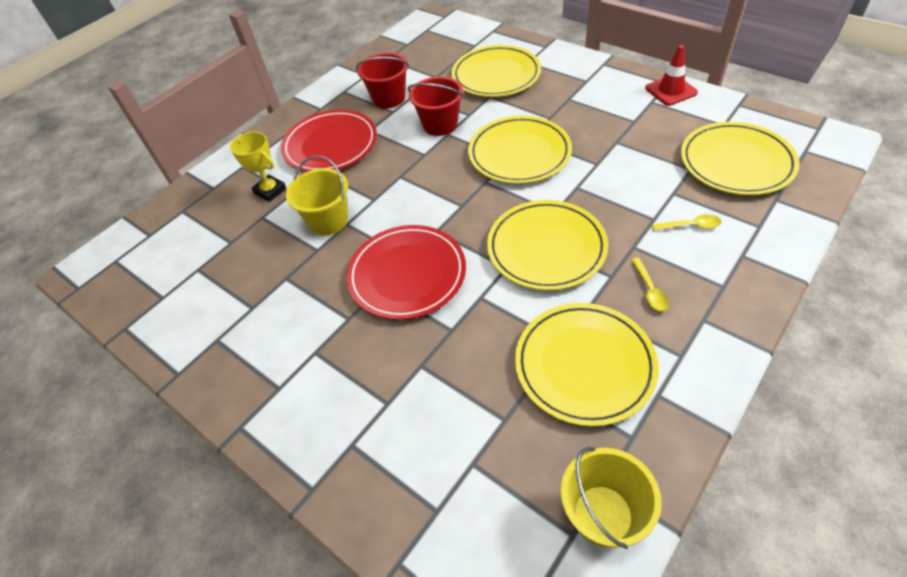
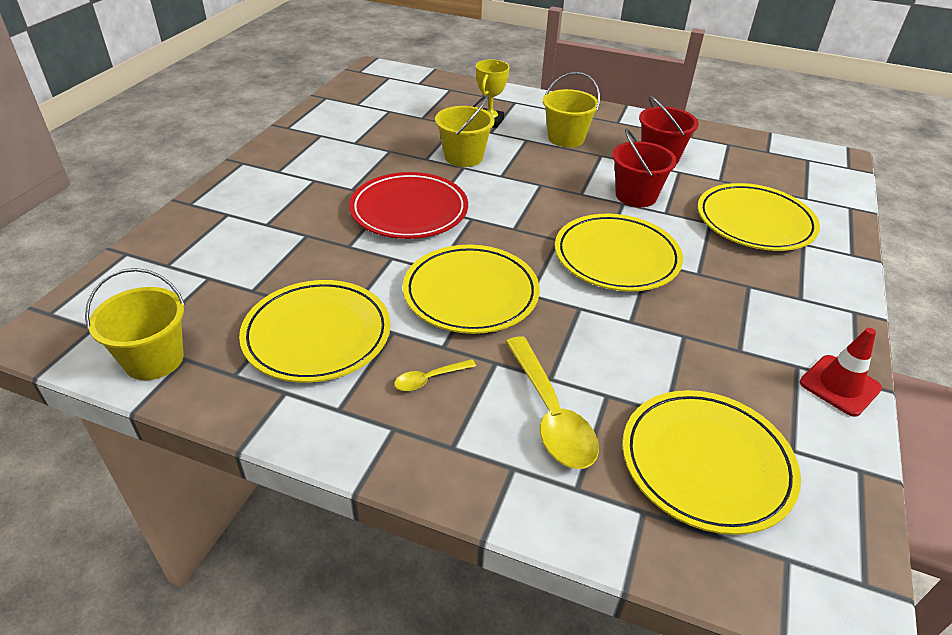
camera: 65 degrees right, 10 degrees down
red plate [281,110,377,172] -> yellow bucket [543,72,600,148]
yellow spoon [652,214,721,230] -> yellow spoon [506,336,599,469], size x2.05

